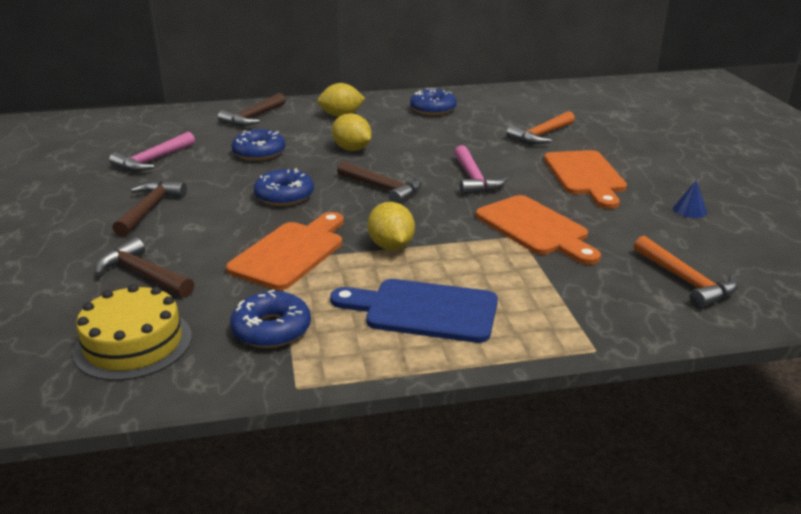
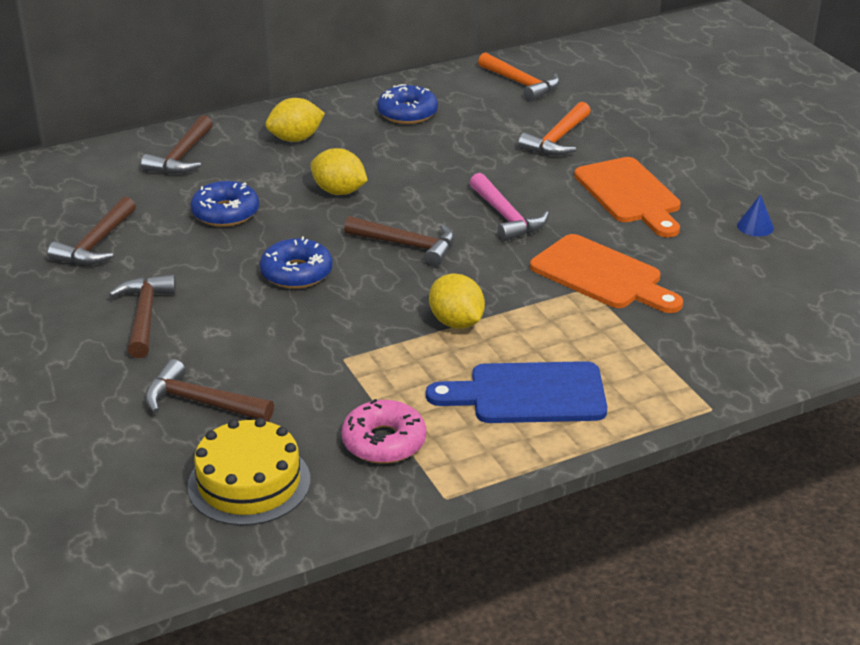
camera: 15 degrees left, 5 degrees up
pink hammer [109,132,195,172] -> brown hammer [48,196,136,265]
orange cutting board [226,212,344,290] -> none
blue donut [230,289,311,348] -> pink donut [341,399,426,464]
orange hammer [634,236,738,309] -> orange hammer moved to [478,52,560,102]

